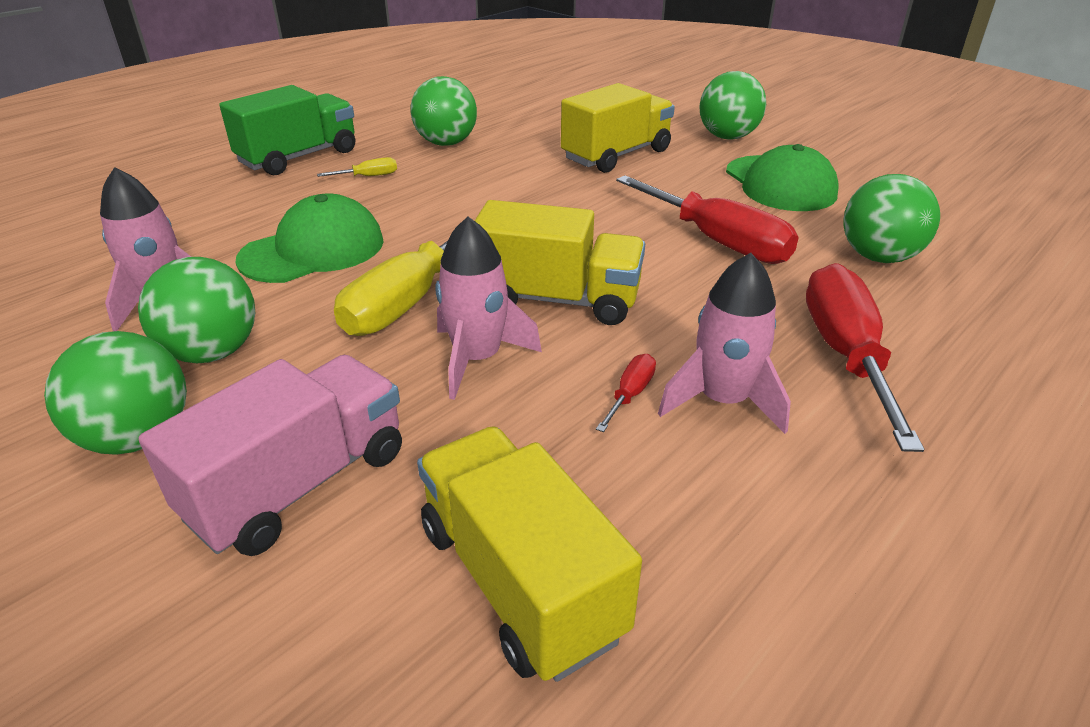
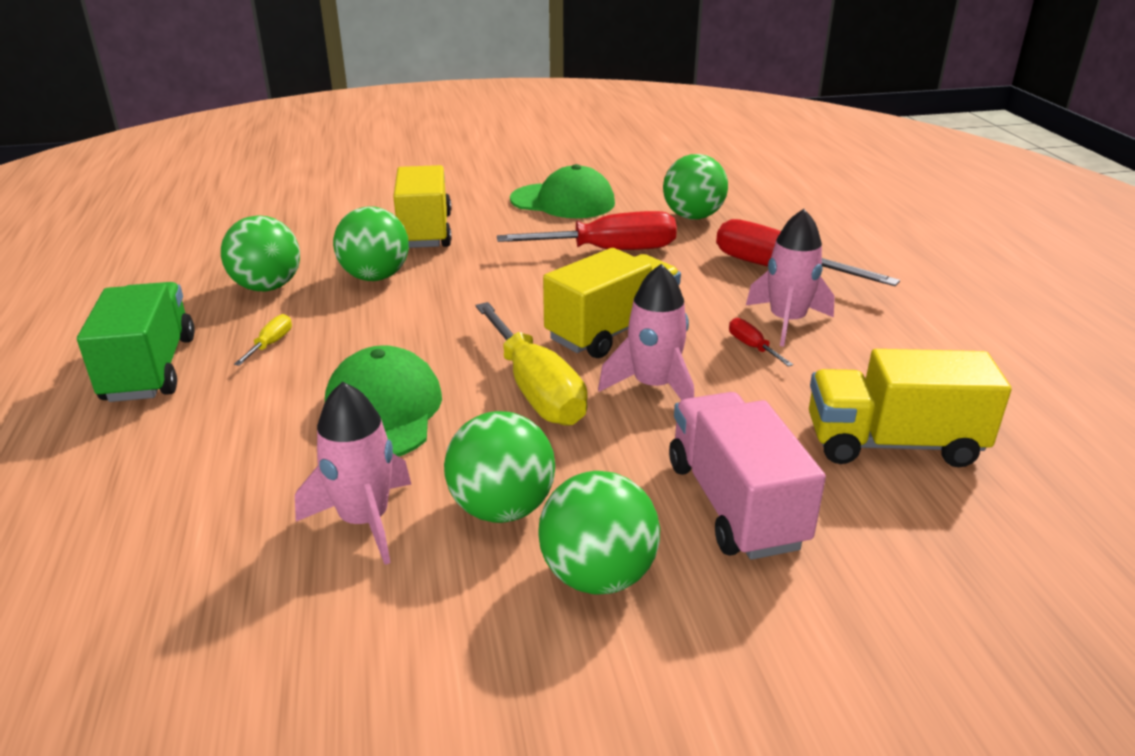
camera: 55 degrees left, 5 degrees down
green ball [699,71,766,140] -> green ball moved to [333,206,409,281]

